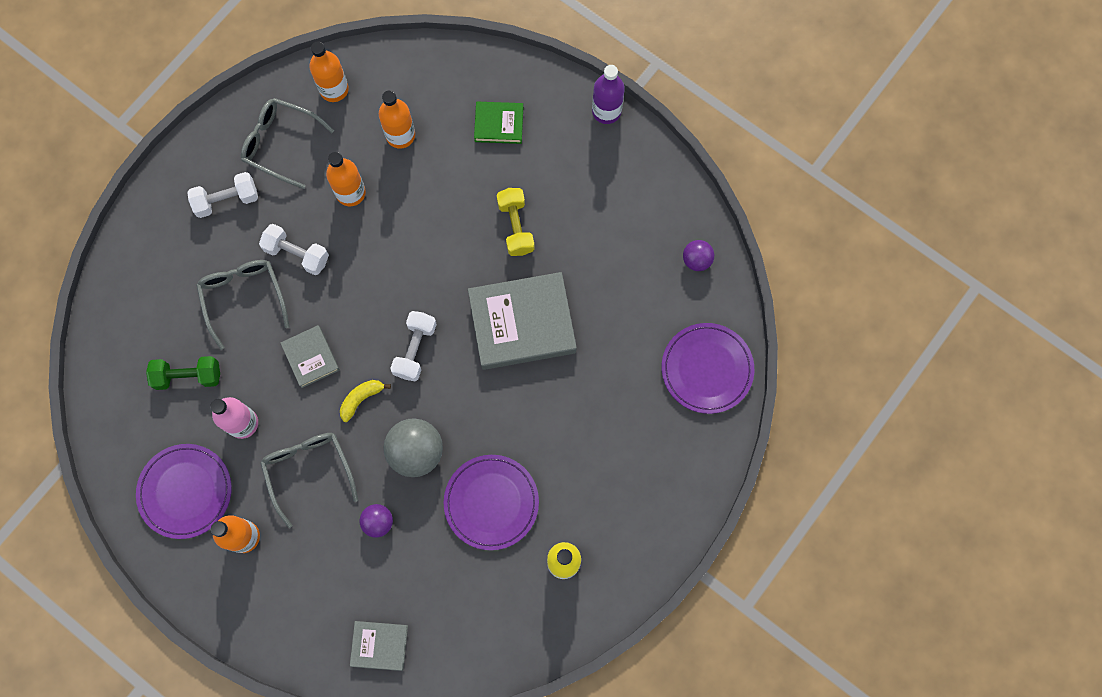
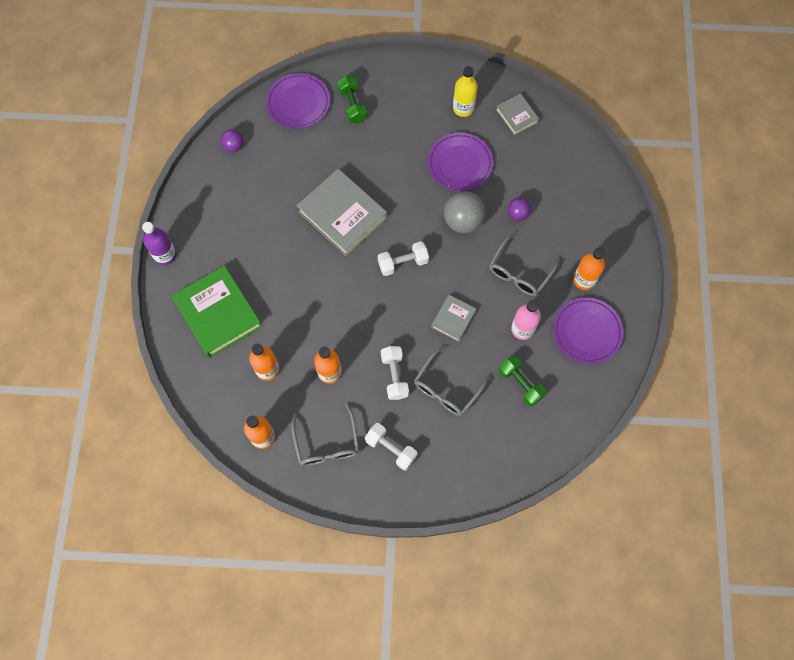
camera: 125 degrees left, 5 degrees down
yellow banana [340,380,391,422] -> none
grey book [350,621,408,671] -> grey book moved to [496,93,539,135]
green book [474,102,523,144] -> green book [172,265,262,358], size x1.94
yellow dumbbell [497,188,535,256] -> none
none -> green dumbbell [337,75,367,123]

